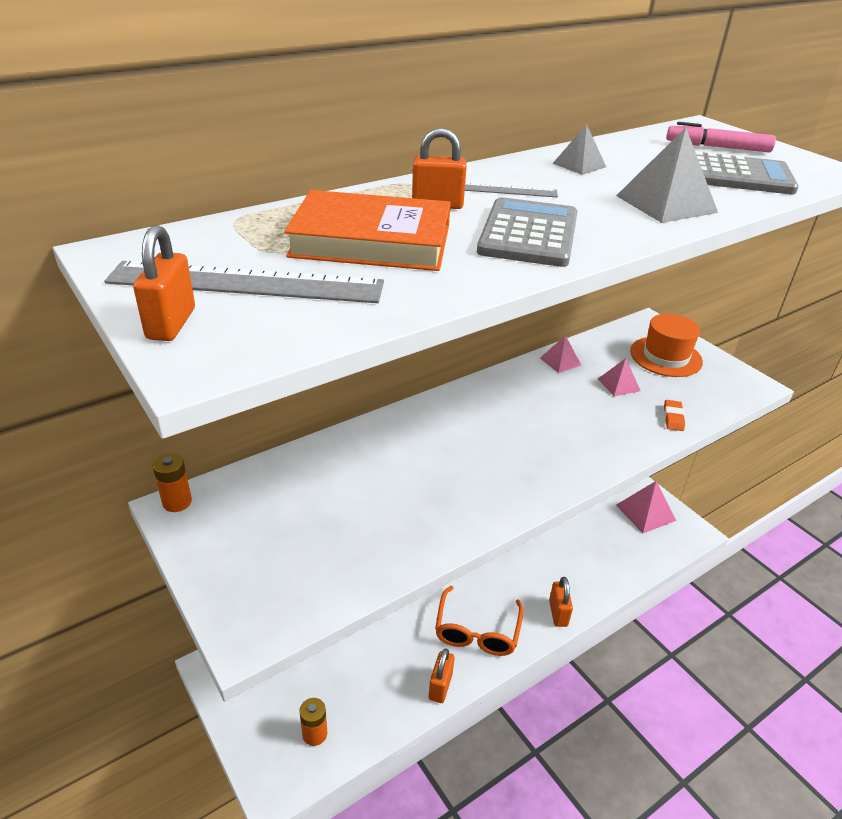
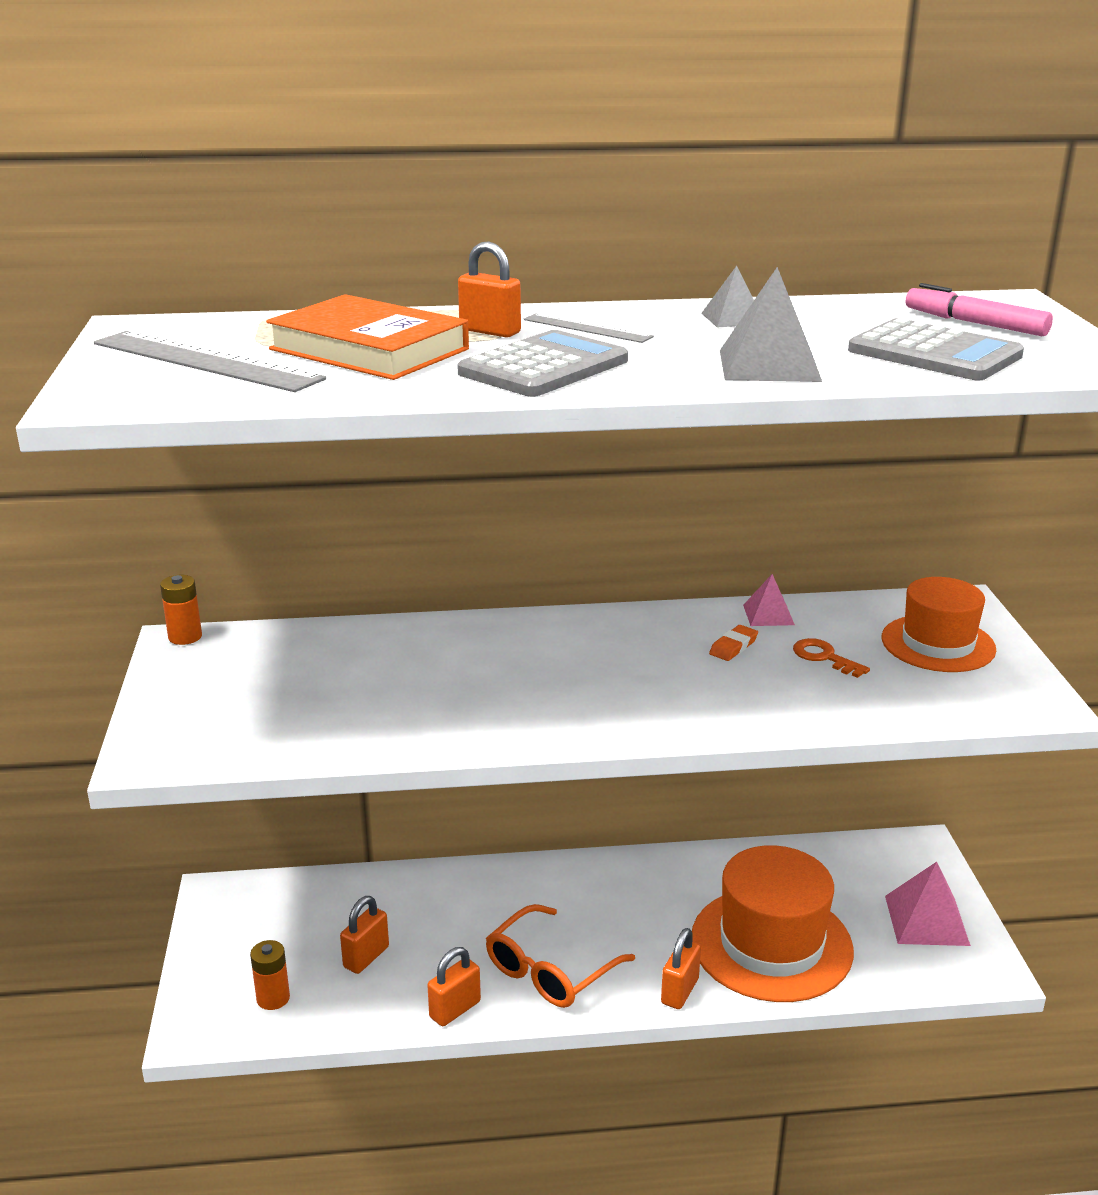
camera: 30 degrees right, 10 degrees down
orange padlock [133,225,195,341] -> orange padlock moved to [340,896,389,974]
pink pyramid [598,358,640,396] -> orange key [793,638,870,678]
orange eraser [664,400,685,431] -> orange eraser moved to [709,625,758,661]
none -> orange hat [692,845,854,1002]

